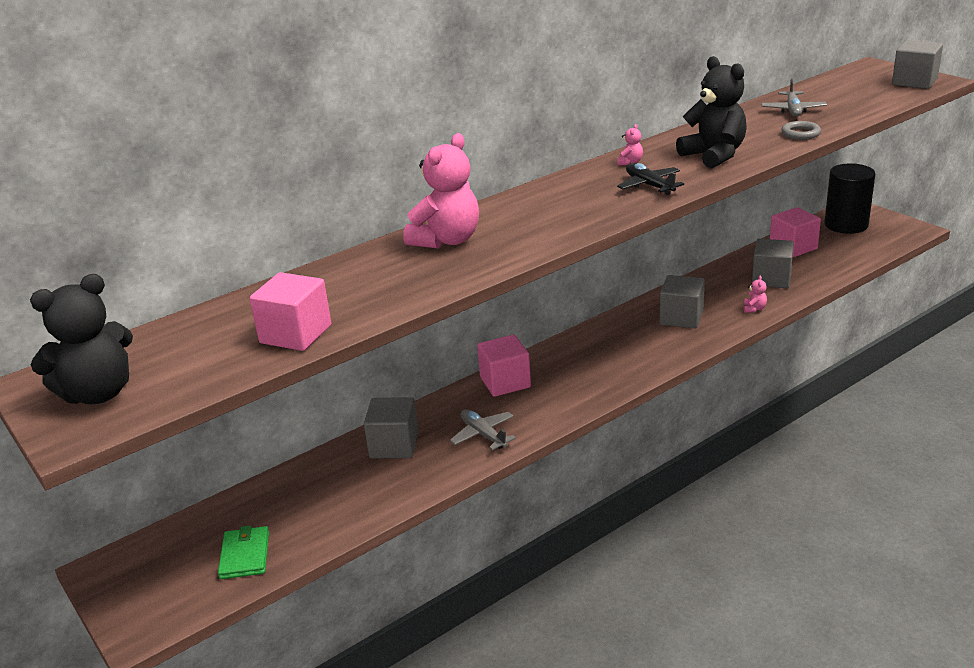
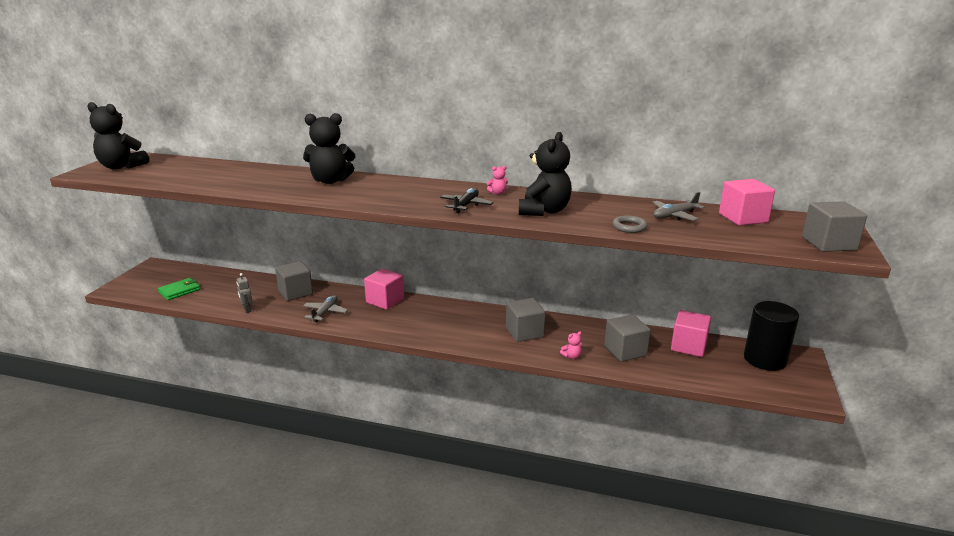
camera: 50 degrees right, 5 degrees down
pink cube [250,272,331,351] -> pink cube moved to [719,179,775,226]
pink teddy bear [403,133,479,249] -> black teddy bear [303,113,355,184]
none -> grey robot [236,273,252,313]

